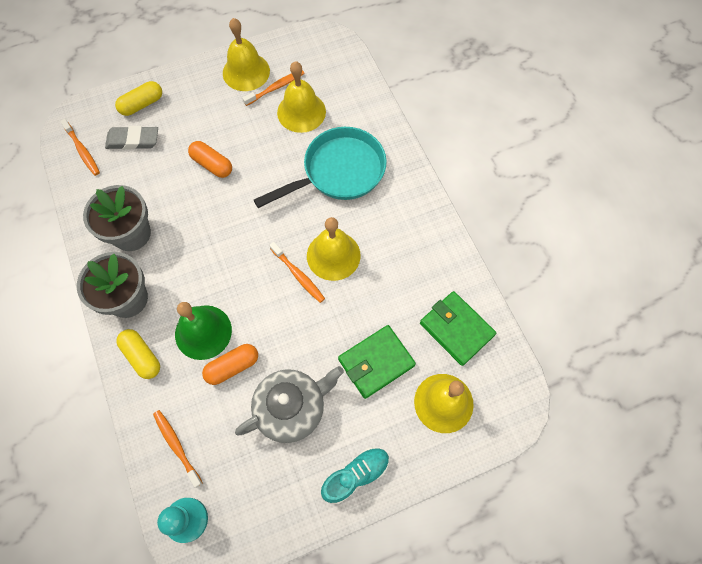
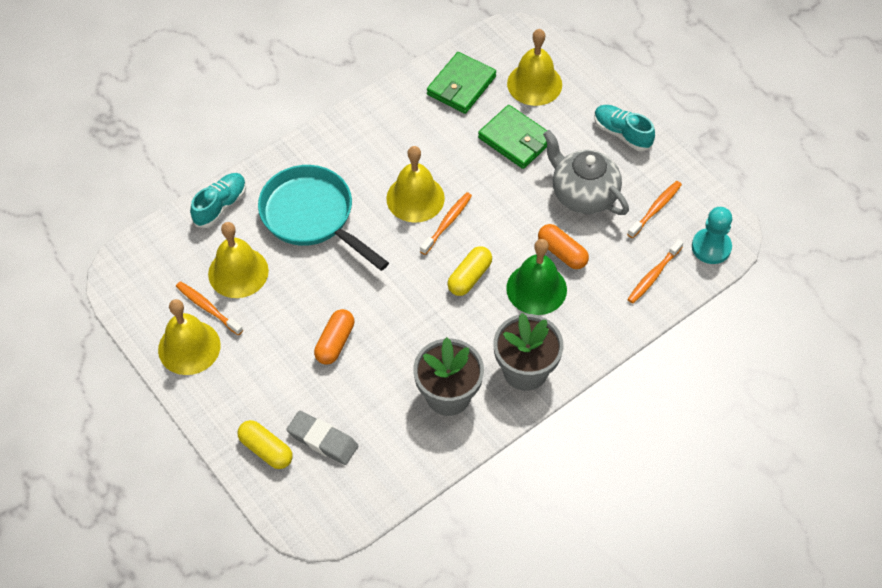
camera: 105 degrees left, 10 degrees down
orange toothbrush [60,119,100,176] -> orange toothbrush moved to [627,181,682,238]
grey eraser [105,126,158,150] -> grey eraser turned 45 degrees counterclockwise [286,411,358,465]
yellow capsule [116,329,160,379] -> yellow capsule moved to [447,246,492,296]
none -> turquoise shoe [190,173,246,228]

